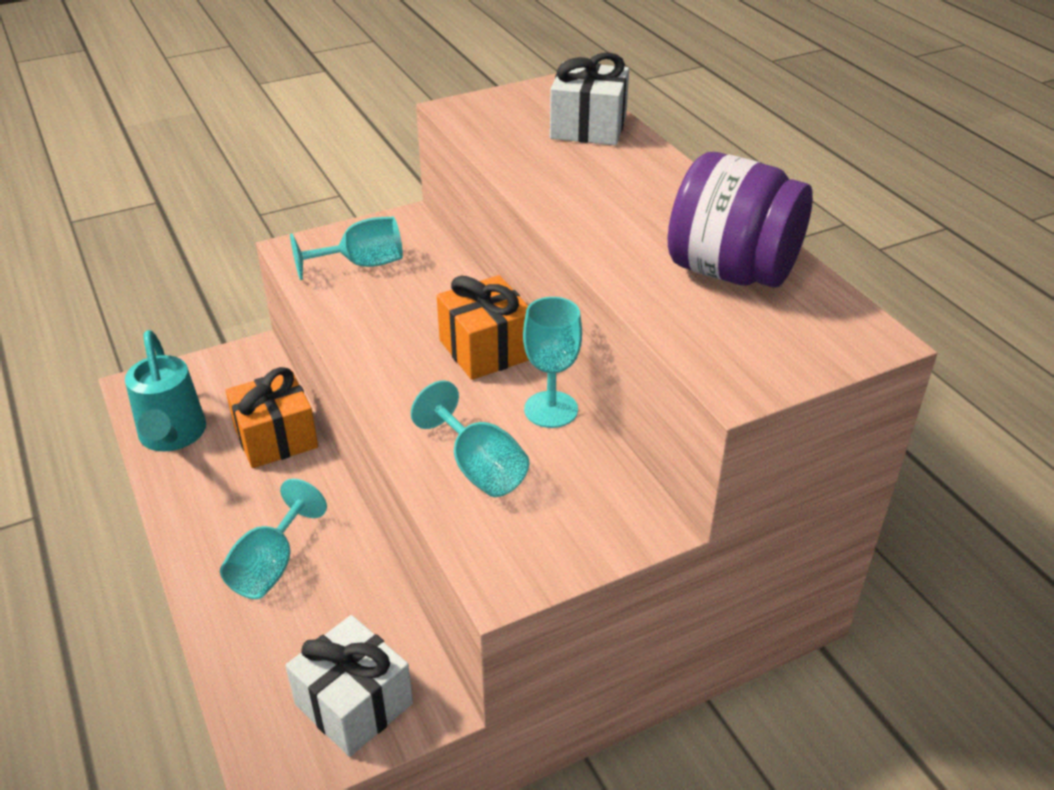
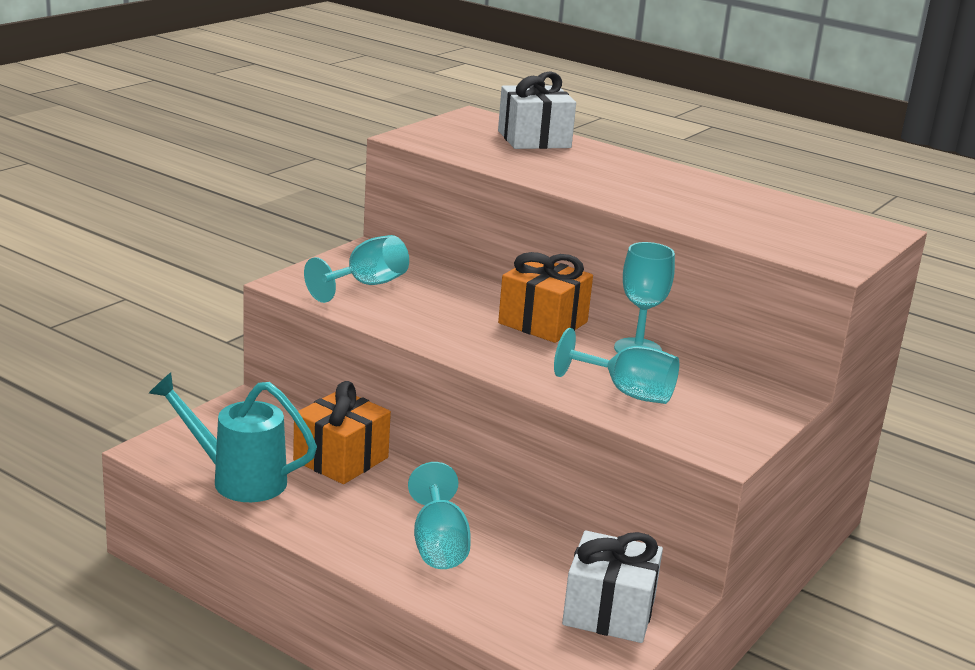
camera: 30 degrees left, 15 degrees down
turquoise watering can [125,330,206,452] -> turquoise watering can turned 150 degrees clockwise [149,372,317,502]
purple jar [668,152,813,287] -> none

